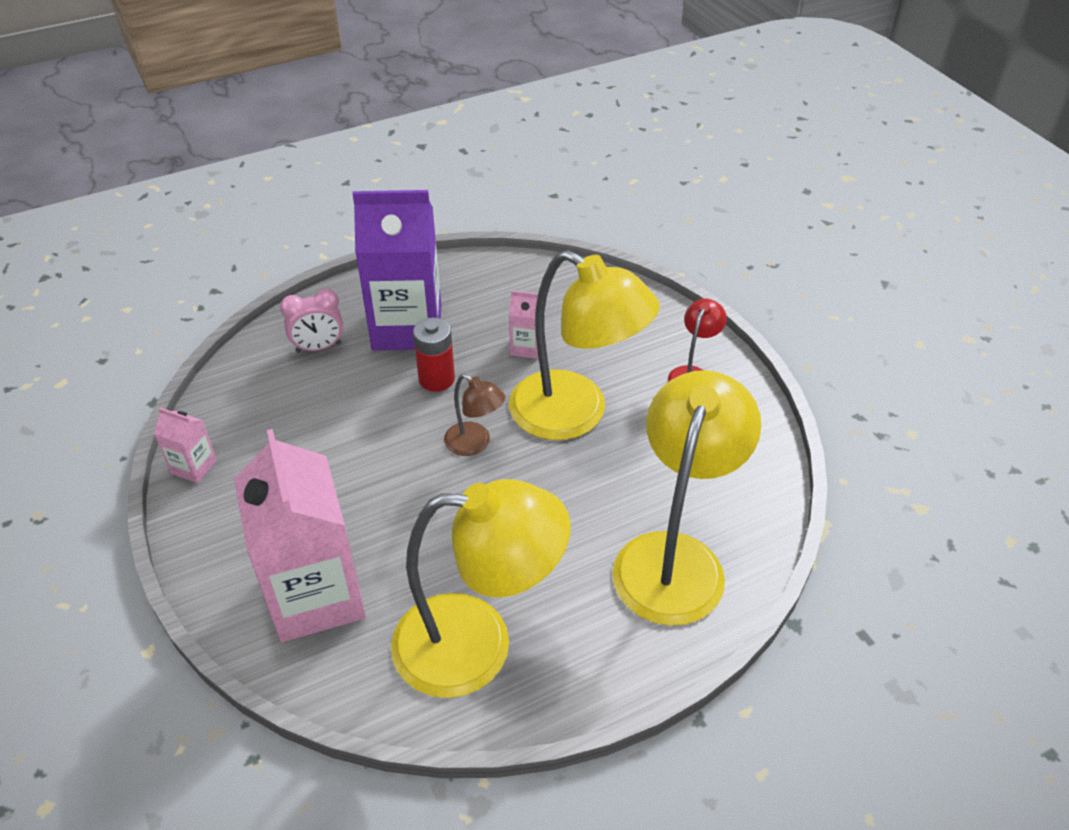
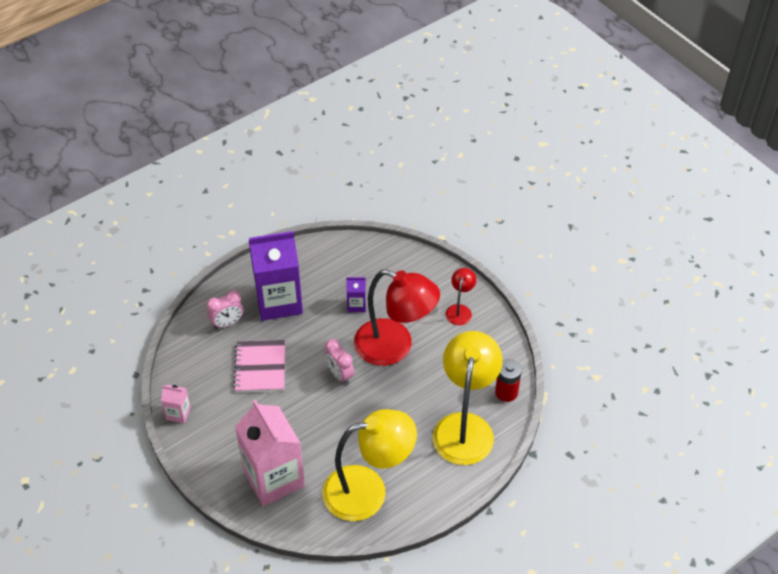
camera: 10 degrees left, 5 degrees up
red battery [413,318,455,392] -> red battery moved to [495,359,522,402]
brown lamp [444,374,505,456] -> pink clock [325,339,354,385]
yellow lamp [509,250,659,440] -> red lamp [354,269,440,366]
pink carton [509,290,539,359] -> purple carton [347,277,366,312]
none -> pink notebook [234,340,285,392]

